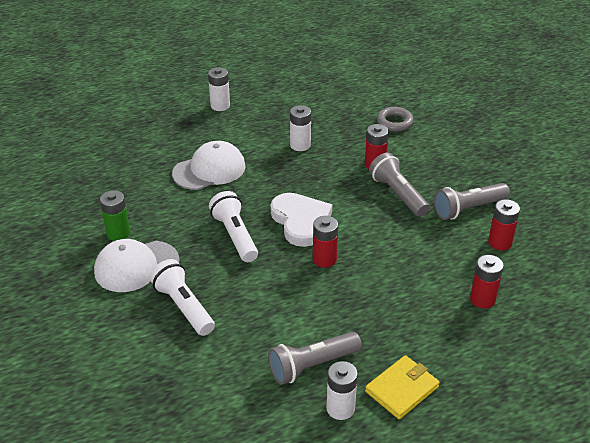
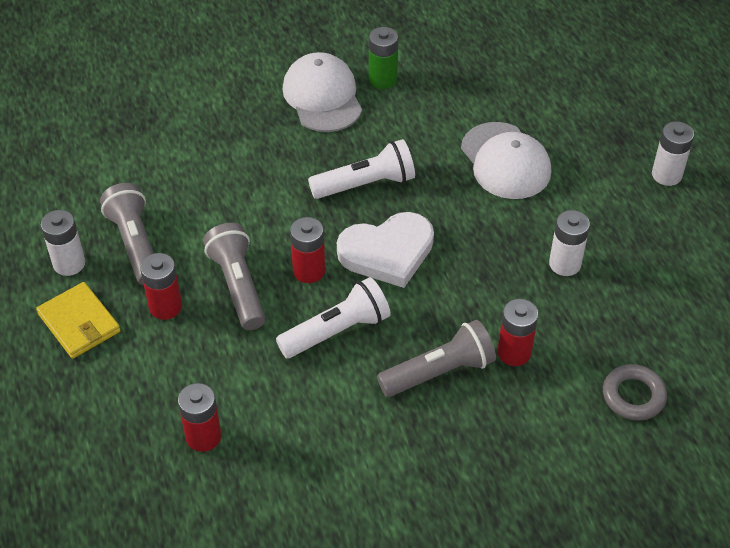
camera: 95 degrees right, 10 degrees up
white flashlight [149,259,215,336] -> white flashlight moved to [276,277,391,358]
grey flashlight [434,183,510,220] -> grey flashlight moved to [203,223,265,330]
red battery [488,199,520,251] -> red battery moved to [140,253,182,320]

